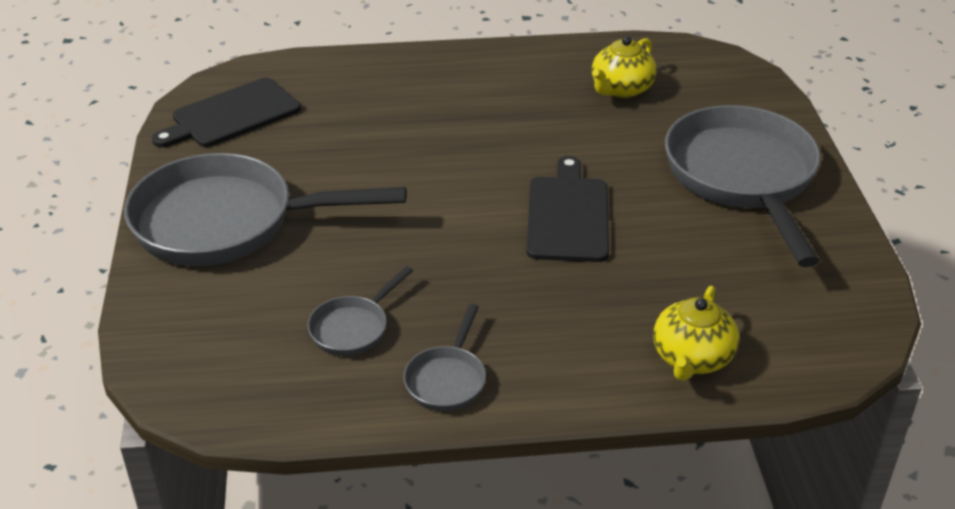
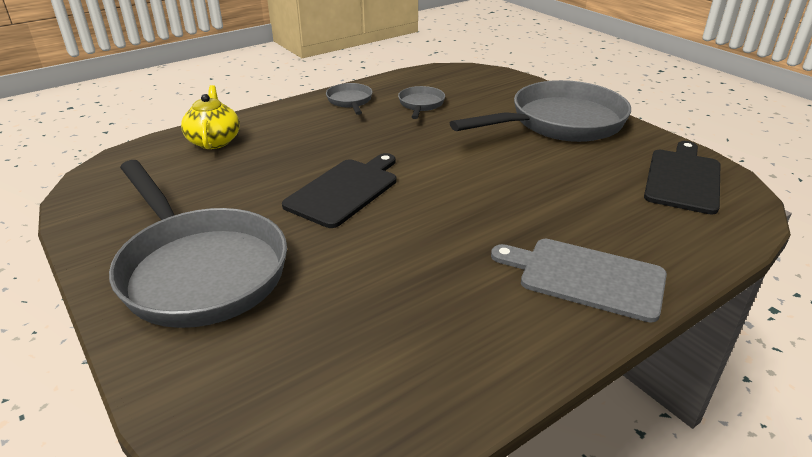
camera: 150 degrees right, 5 degrees down
black cutting board [527,156,609,262] -> black cutting board turned 120 degrees counterclockwise [282,153,396,228]
yellow teapot [592,36,657,98] -> none
none -> grey cutting board [491,239,667,323]

